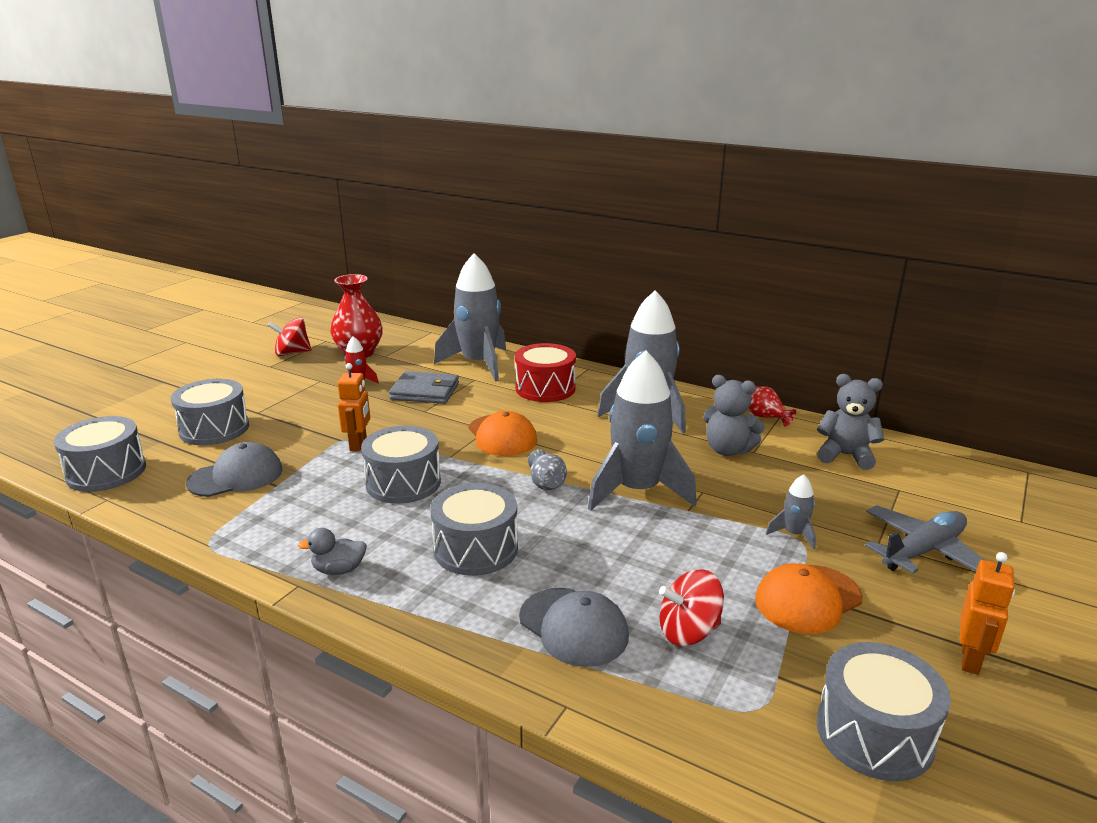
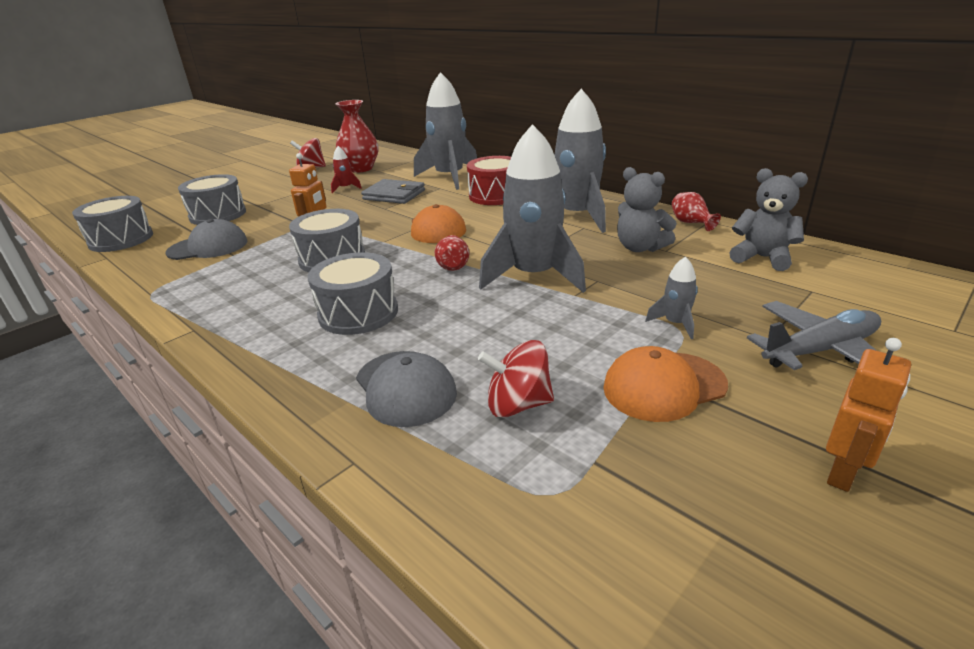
camera: 15 degrees right, 5 degrees up
grey duck [298,528,367,575] -> none
grey vase [528,449,567,490] -> red vase [435,235,469,271]
grey drum [816,642,951,781] -> none

